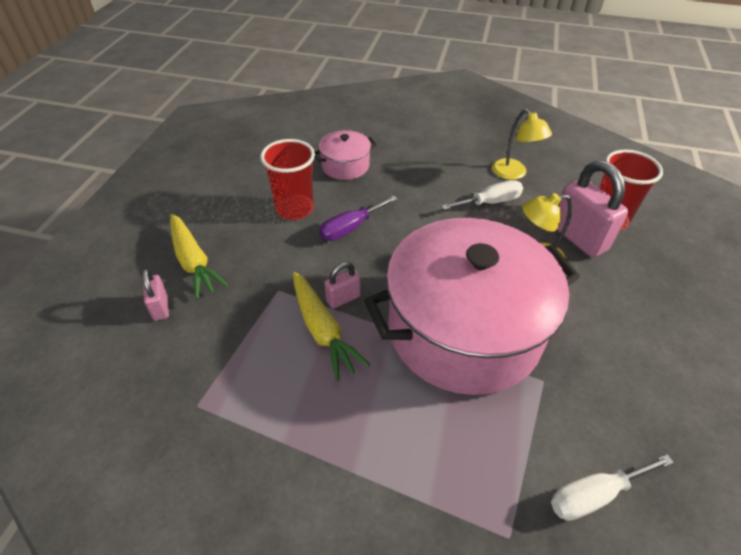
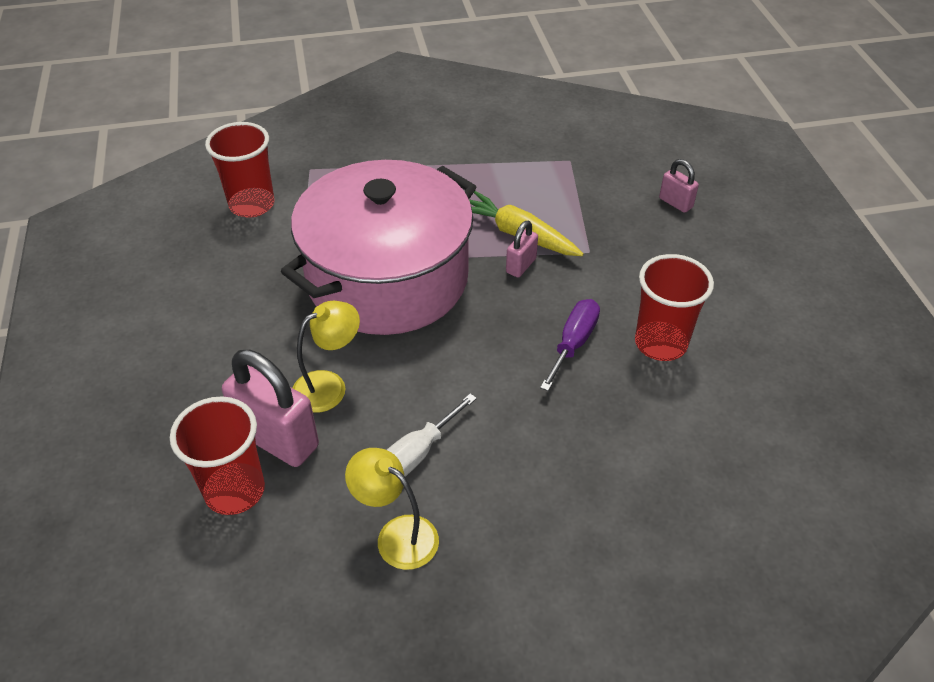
camera: 155 degrees right, 0 degrees up
yellow carrot [170,214,229,299] -> none
pink pot [315,130,377,180] -> none
white screwdriver [551,454,674,521] -> red cup [205,122,274,218]

